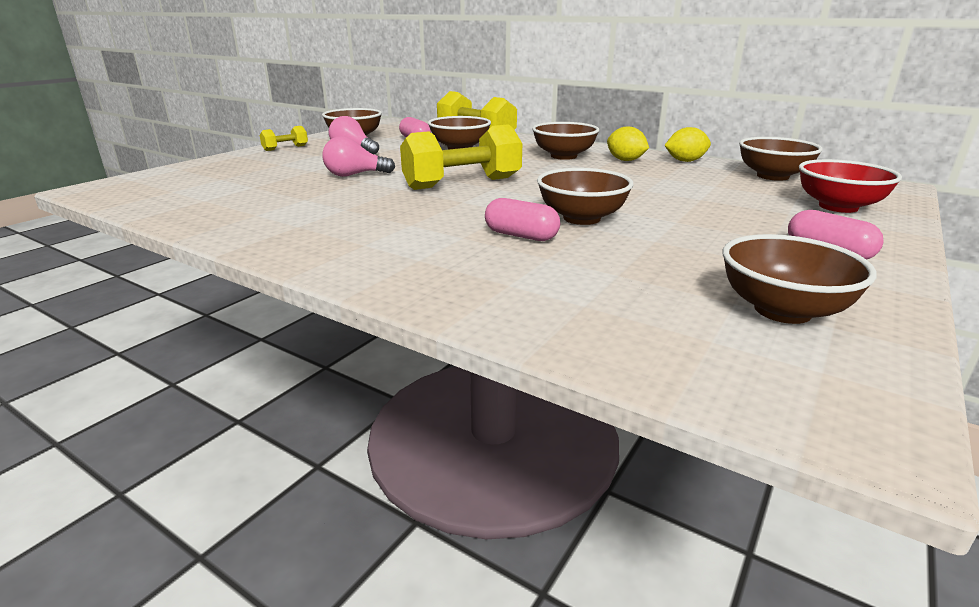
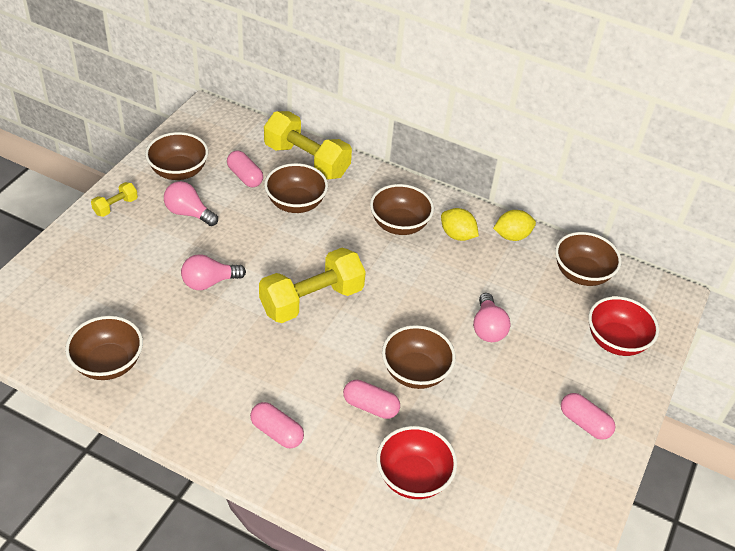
camera: 10 degrees left, 20 degrees up
brown bowl [723,234,877,324] -> brown bowl moved to [65,316,143,380]
none -> pink capsule [250,402,304,449]
none -> red bowl [376,426,457,499]
none -> pink light bulb [473,293,511,342]

